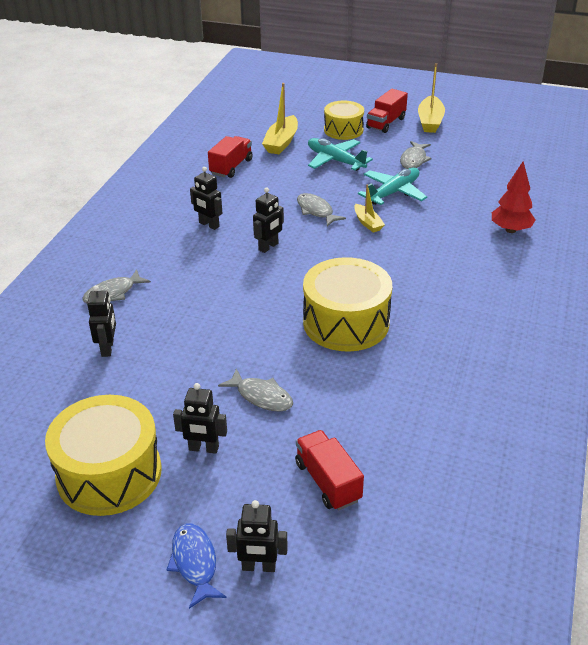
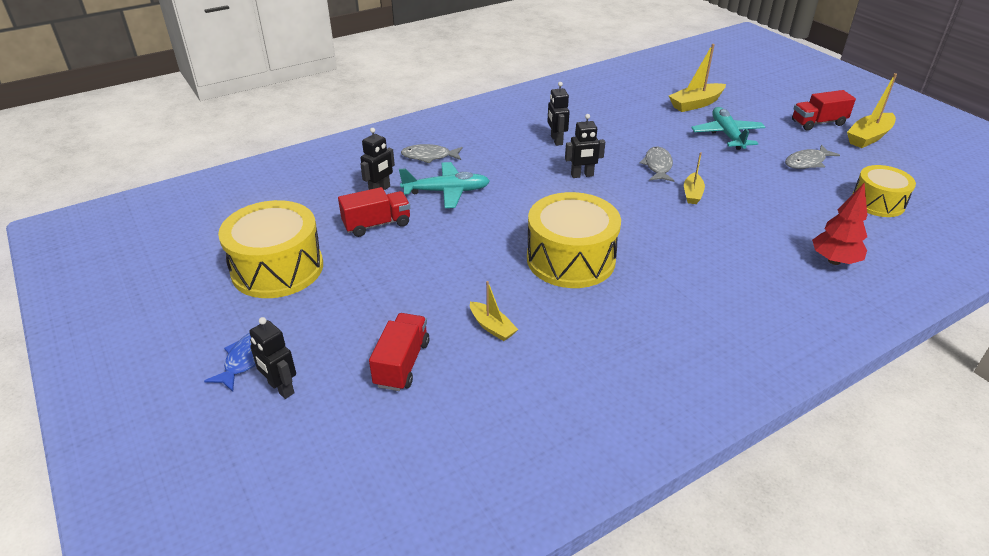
camera: 40 degrees right, 0 degrees up
black robot [173,383,227,454] -> none
red truck [208,136,253,178] -> red truck moved to [338,187,410,237]
grey fish [218,369,293,412] -> none
yellow drum [324,101,364,140] -> yellow drum moved to [853,165,916,217]
turquoise plane [358,168,427,205] -> turquoise plane moved to [399,162,490,208]
none -> yellow boat [470,281,518,341]

